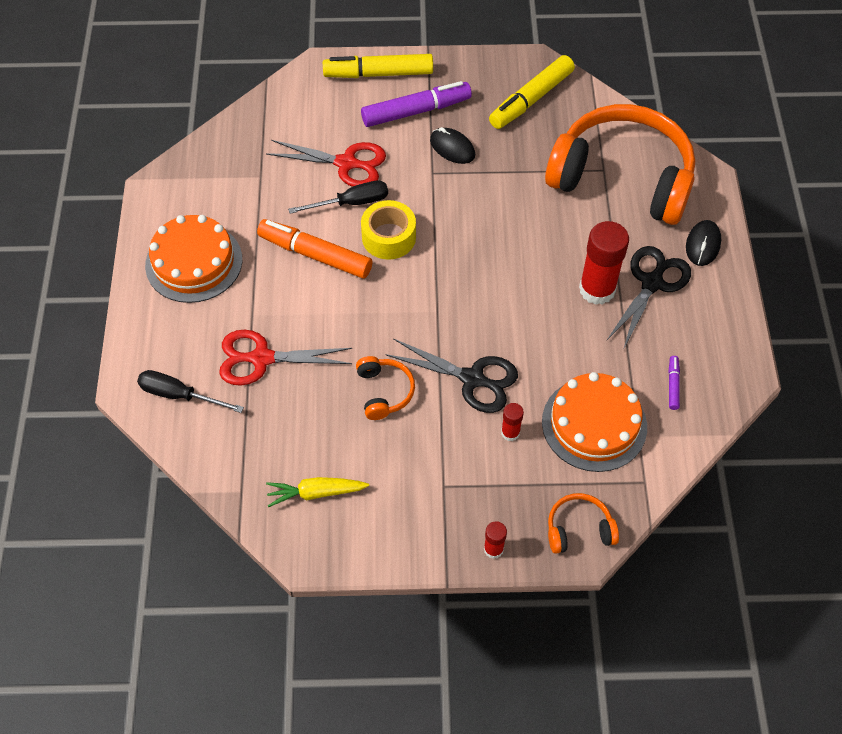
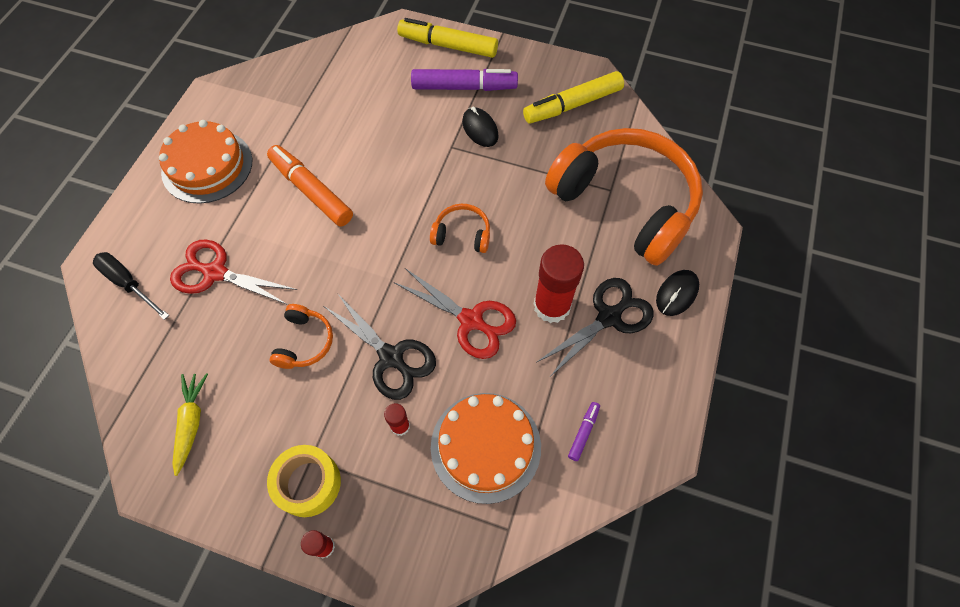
camera: 20 degrees right, 5 degrees up
red scissors [266,140,386,187] -> red scissors moved to [394,268,516,359]
yellow carrot [266,477,369,507] -> yellow carrot turned 75 degrees clockwise [172,373,208,476]
black screwdriver [288,181,388,214] -> none
yellow tape [361,200,416,260] -> yellow tape moved to [267,445,341,517]
orange headphones [548,493,619,554] -> orange headphones moved to [430,204,490,253]

